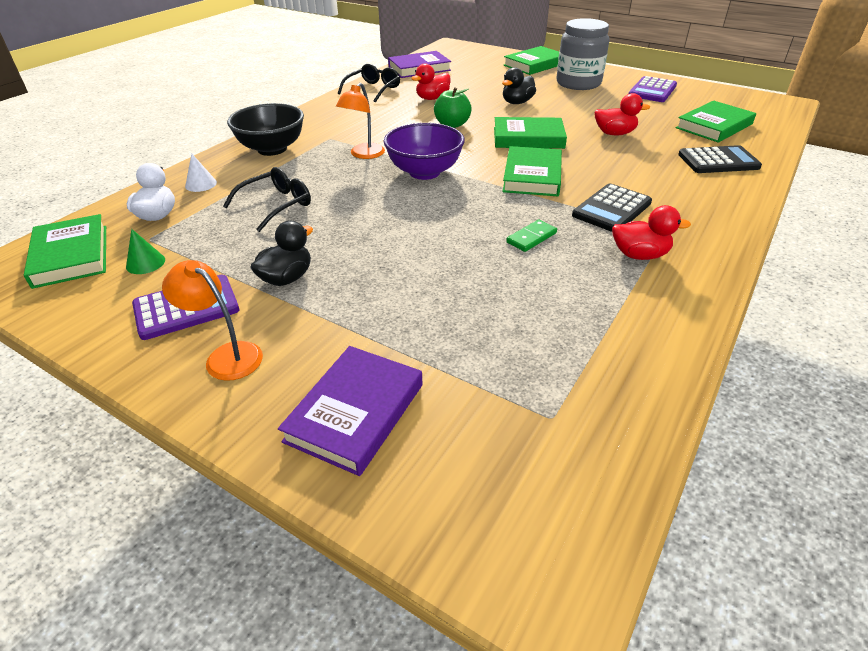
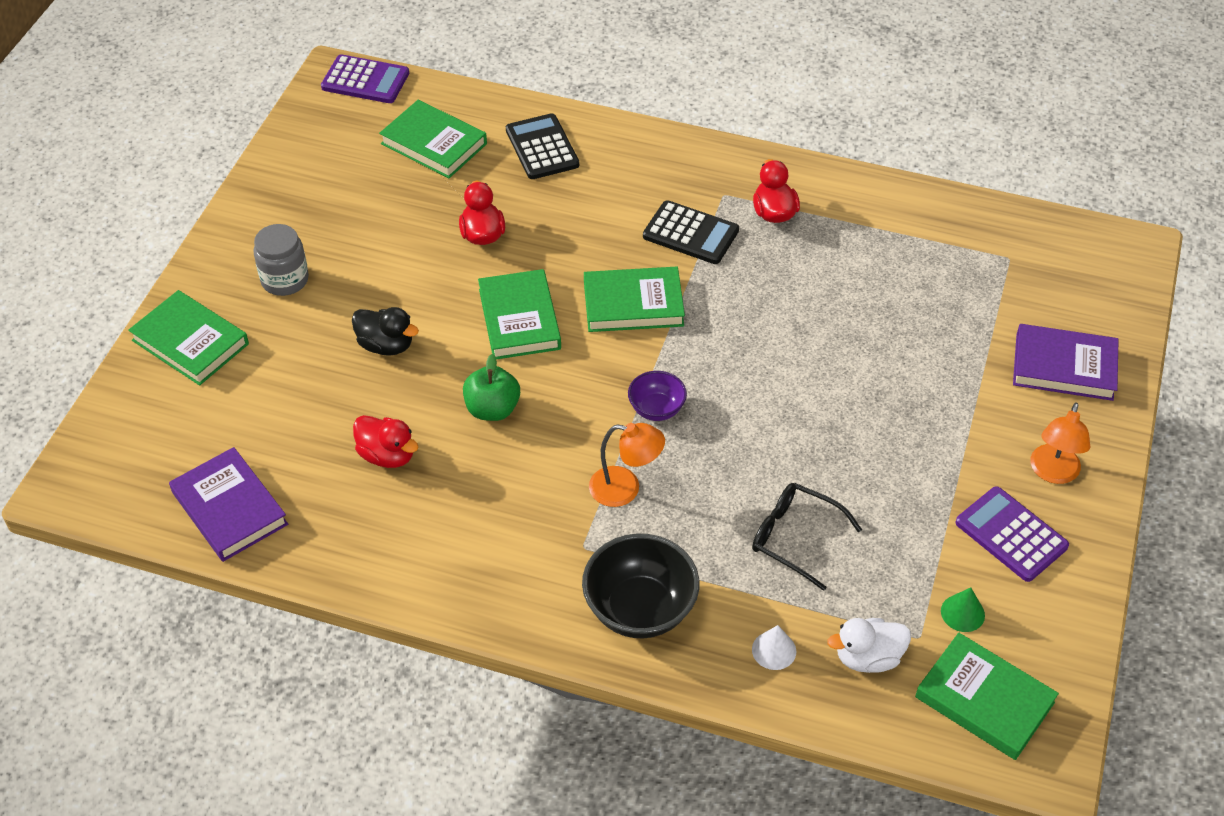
camera: 105 degrees left, 10 degrees up
green book [24,214,106,289] -> green book turned 75 degrees clockwise [915,633,1059,760]
black duck [250,221,313,286] -> none
black glasses [338,64,400,103] -> none
purple bowl [384,123,465,180] -> purple bowl [628,371,687,421], size x0.56
green domino [506,220,557,252] -> none
grey jar [556,18,610,90] -> grey jar [253,224,309,296], size x0.64
purple calculator [629,76,677,102] -> purple calculator moved to [321,54,409,103]

